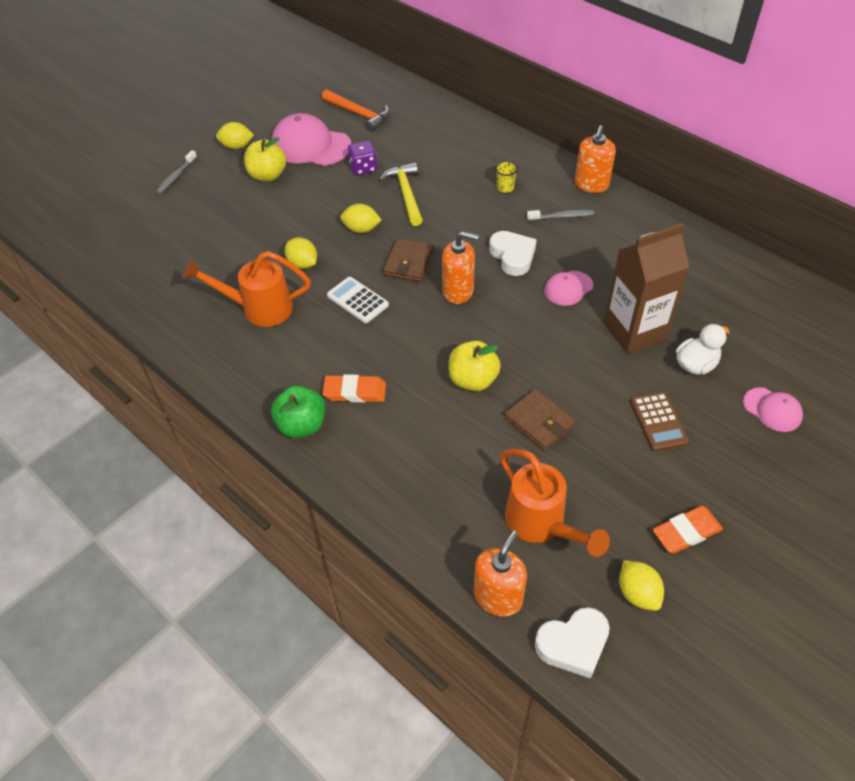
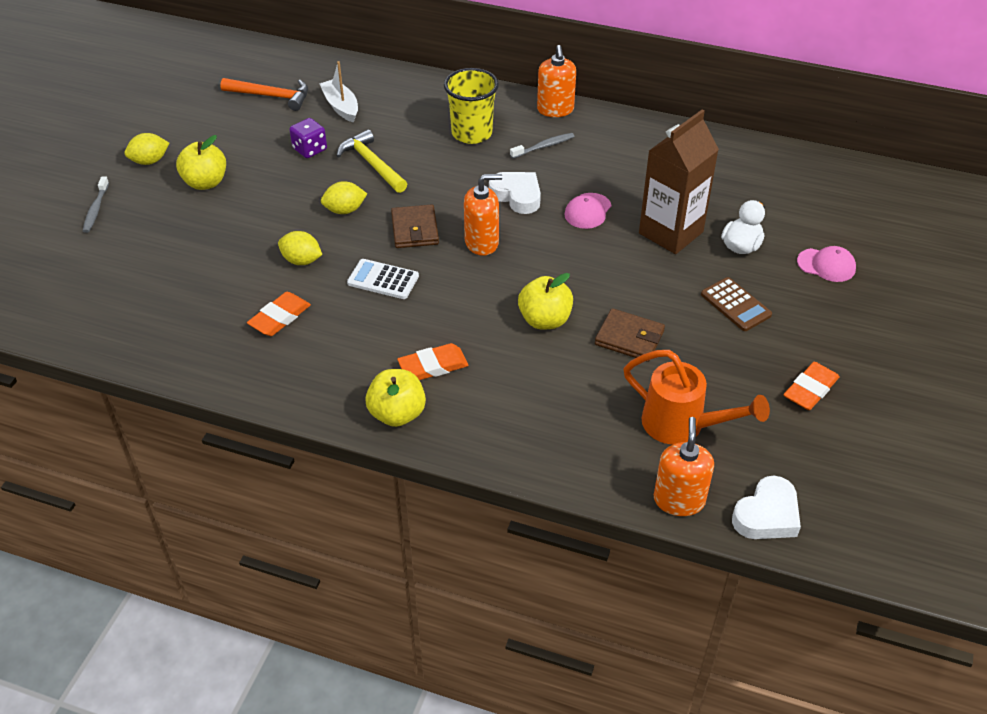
camera: 25 degrees left, 5 degrees down
orange watering can [183,251,311,327] -> orange eraser [247,292,311,336]
pink cap [271,113,351,166] -> none
green apple [271,385,325,438] -> yellow apple [365,369,426,427]
yellow cup [495,161,518,193] -> yellow cup [444,68,499,144], size x2.18
yellow lemon [619,560,664,611] -> none
none -> white boat [319,61,358,123]

